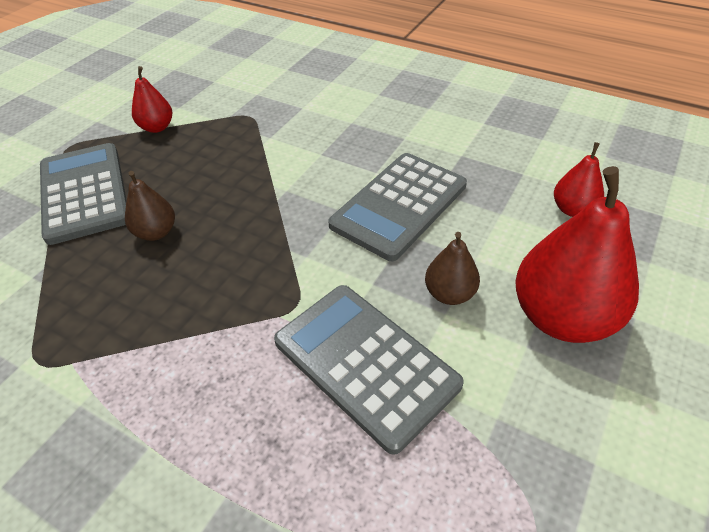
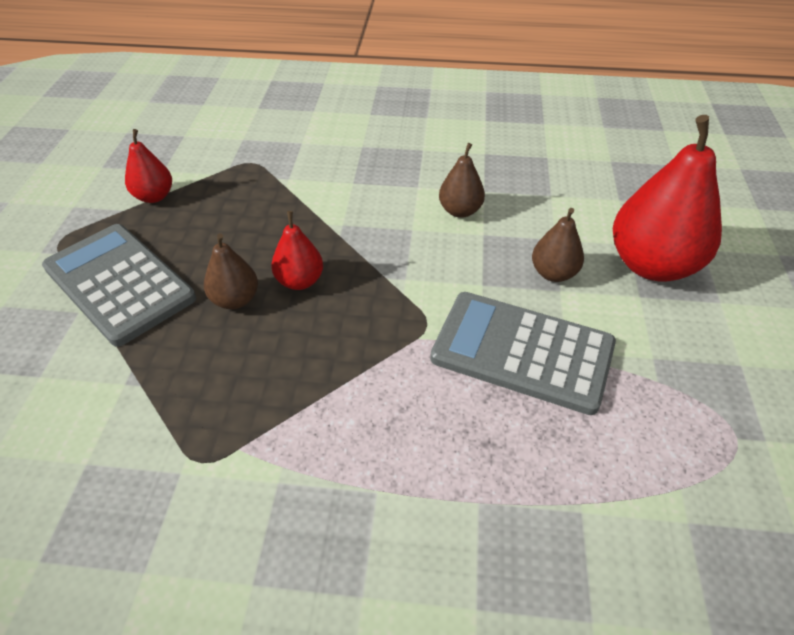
camera: 25 degrees left, 0 degrees up
grey calculator [328,153,467,261] -> brown pear [439,143,485,218]
red pear [554,142,604,217] -> red pear moved to [271,211,323,290]

